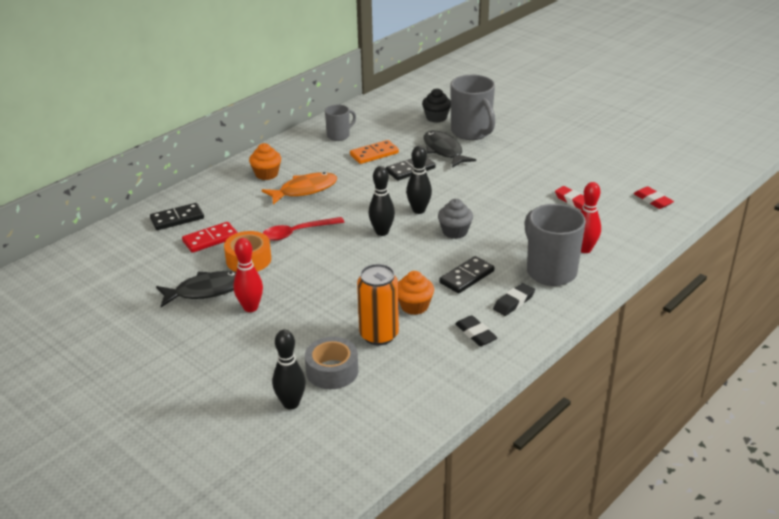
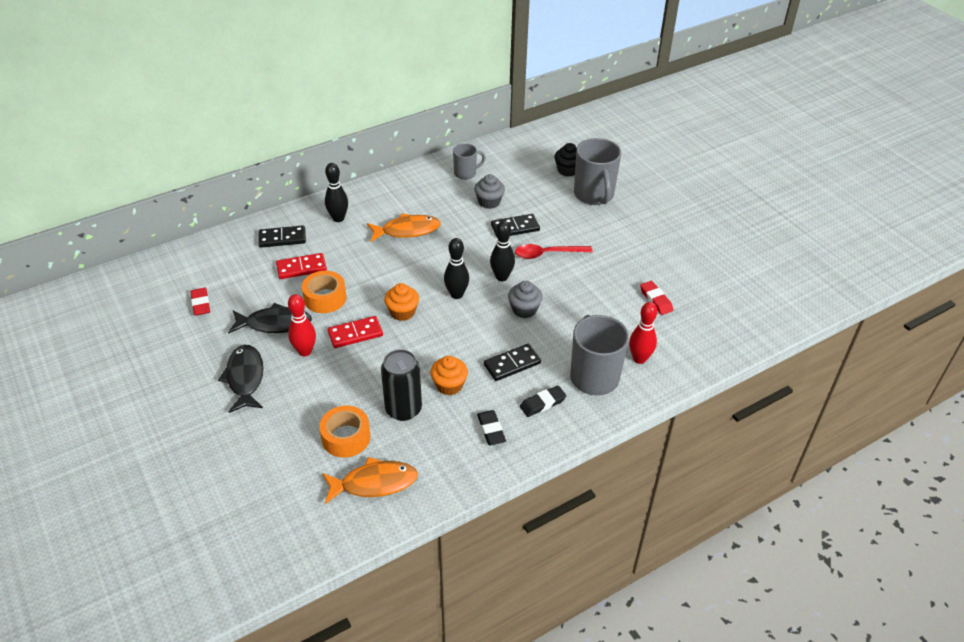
camera: 15 degrees right, 10 degrees up
orange cupcake [249,143,281,180] -> orange cupcake moved to [384,283,419,321]
red spoon [263,217,344,241] -> red spoon moved to [515,244,593,259]
black bowling pin [272,330,306,410] -> black bowling pin moved to [325,163,348,222]
grey tape [305,337,358,389] -> orange tape [319,405,371,458]
orange domino [350,140,399,164] -> grey cupcake [474,174,505,209]
orange can [357,264,399,346] -> black can [381,349,422,421]
black fish [423,130,476,168] -> black fish moved to [218,345,264,413]
red eraser [634,186,674,209] -> red eraser moved to [190,288,210,316]
none -> orange fish [322,457,418,504]
none -> red domino [328,316,383,348]

